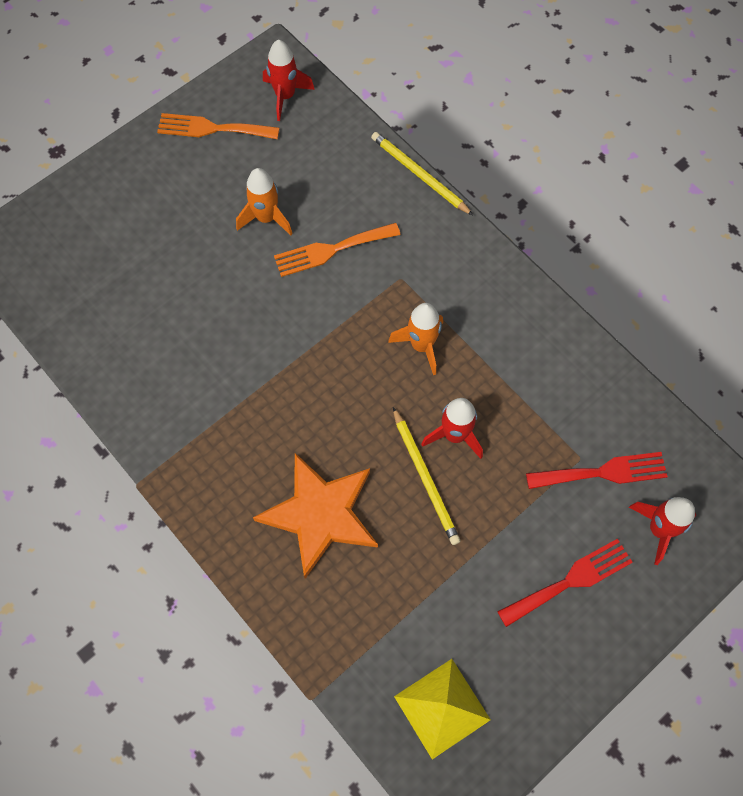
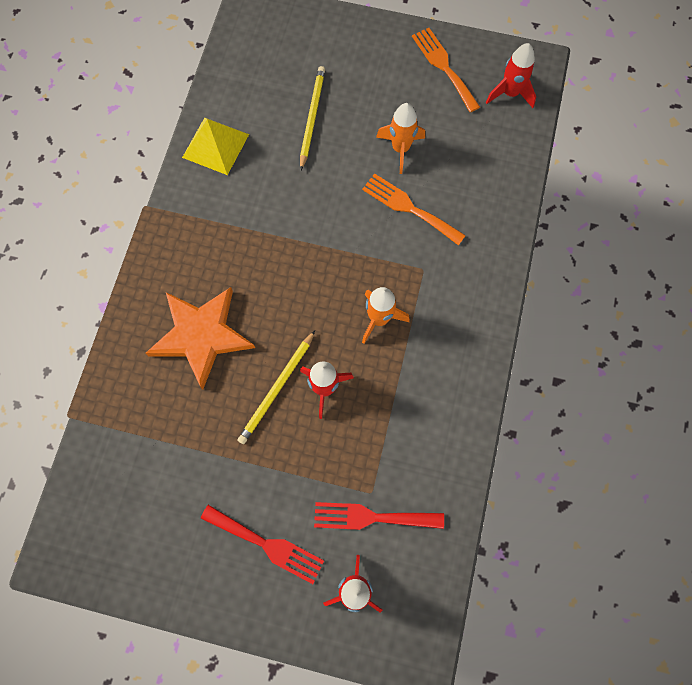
camera: 55 degrees right, 5 degrees up
yellow pencil [371,132,473,215] -> yellow pencil moved to [300,66,325,170]
yellow pyramid [394,659,491,759] -> yellow pyramid moved to [182,118,249,175]
red fork [526,452,668,489] -> red fork turned 135 degrees clockwise [314,502,444,530]

